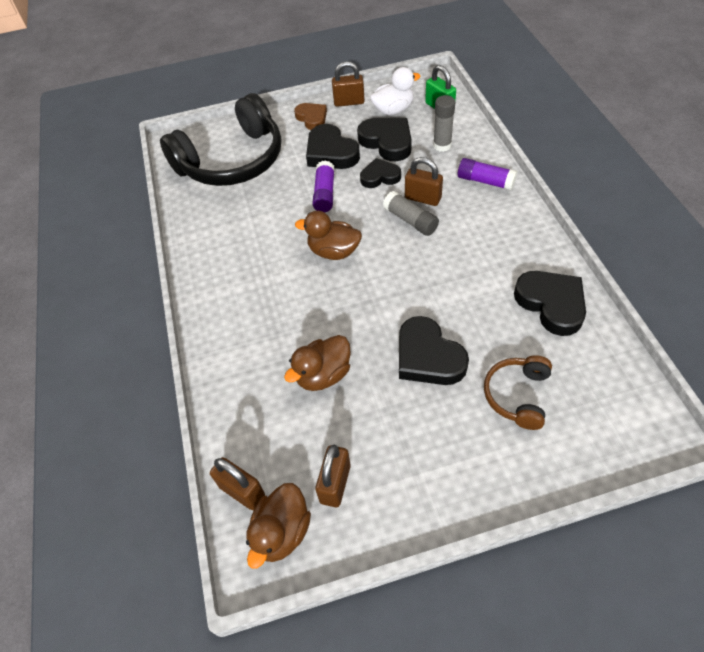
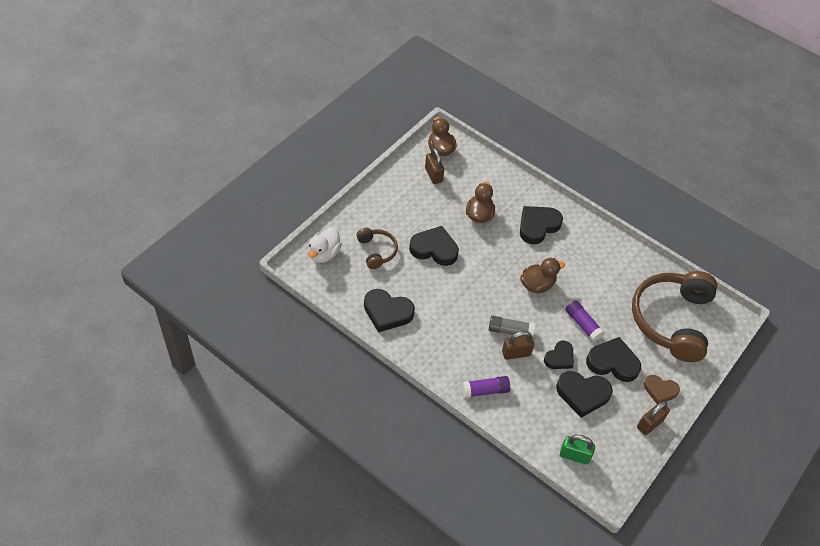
camera: 135 degrees right, 0 degrees up
black headphones [160,93,281,186] -> brown headphones [632,271,717,362]
brown padlock [210,457,265,510] -> none
white duck [370,67,421,115] -> white duck moved to [308,227,342,263]
grey glue stick [433,95,455,152] -> none
none -> black heart [520,206,563,244]

